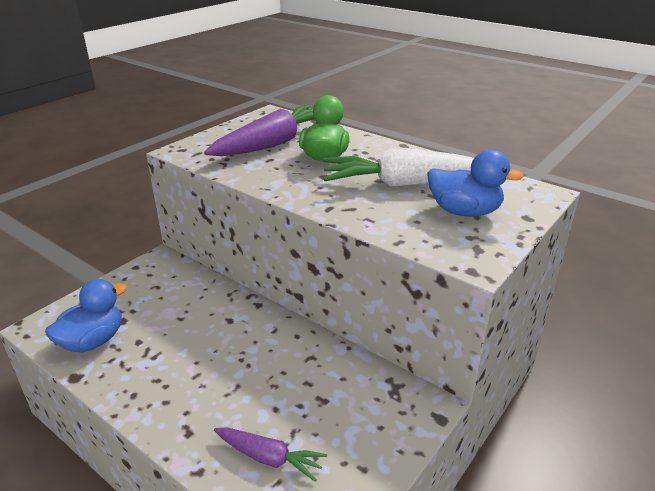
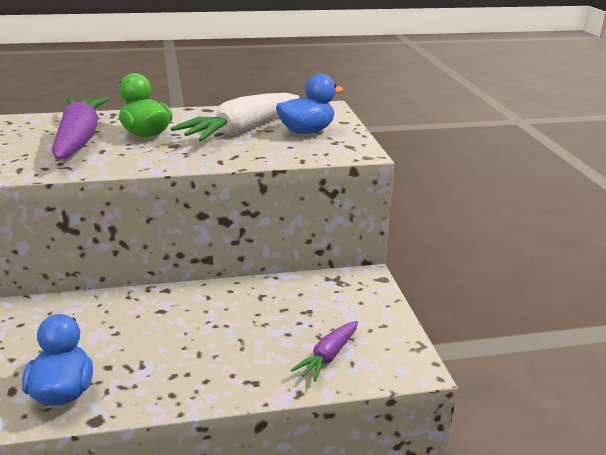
camera: 50 degrees left, 5 degrees down
purple carrot [214,427,327,482] -> purple carrot turned 150 degrees clockwise [291,321,358,382]

